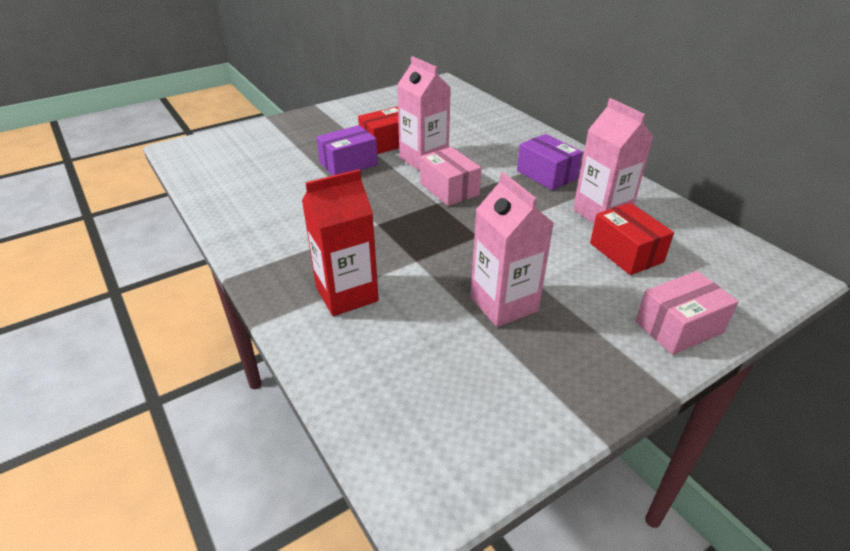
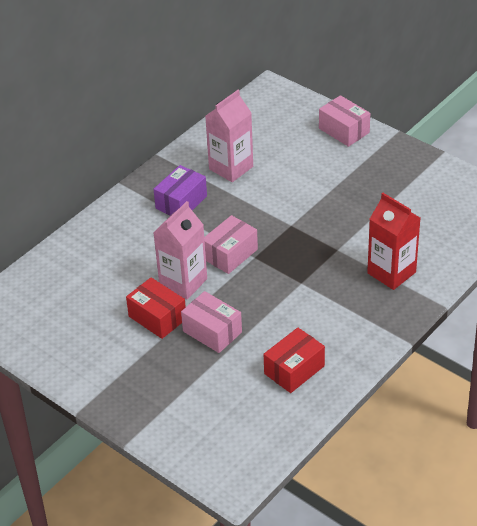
camera: 105 degrees left, 5 degrees up
purple box [316,125,378,175] -> pink box [181,291,242,353]
pink carton [470,172,554,327] -> none
red box [590,203,674,275] -> red box moved to [264,328,325,393]

